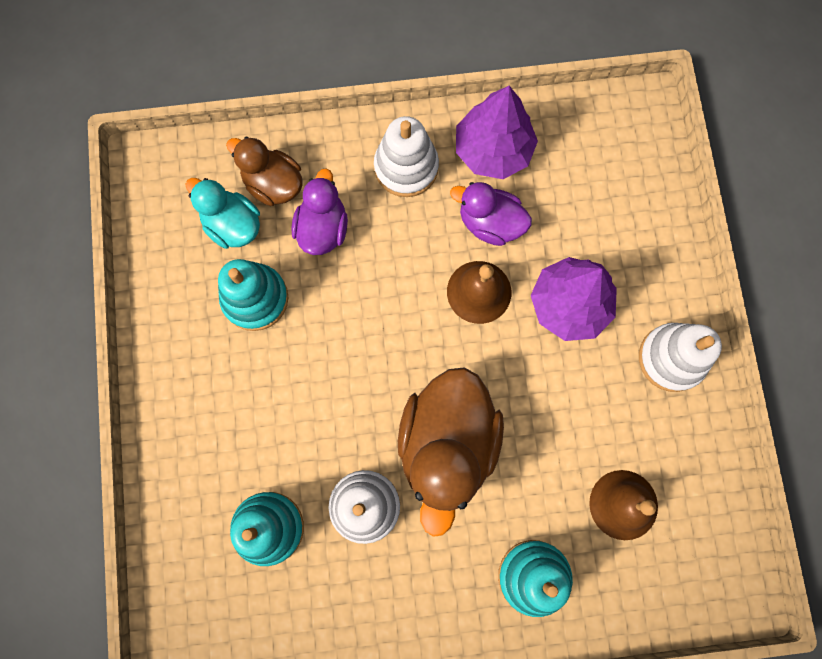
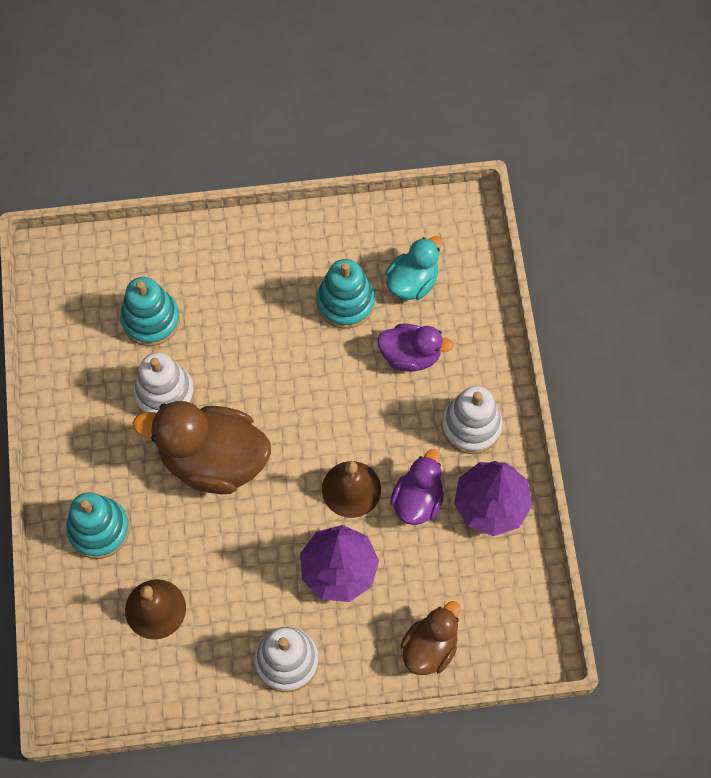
camera: 90 degrees right, 10 degrees down
brown duck [226,137,303,206] -> brown duck moved to [400,601,460,675]

